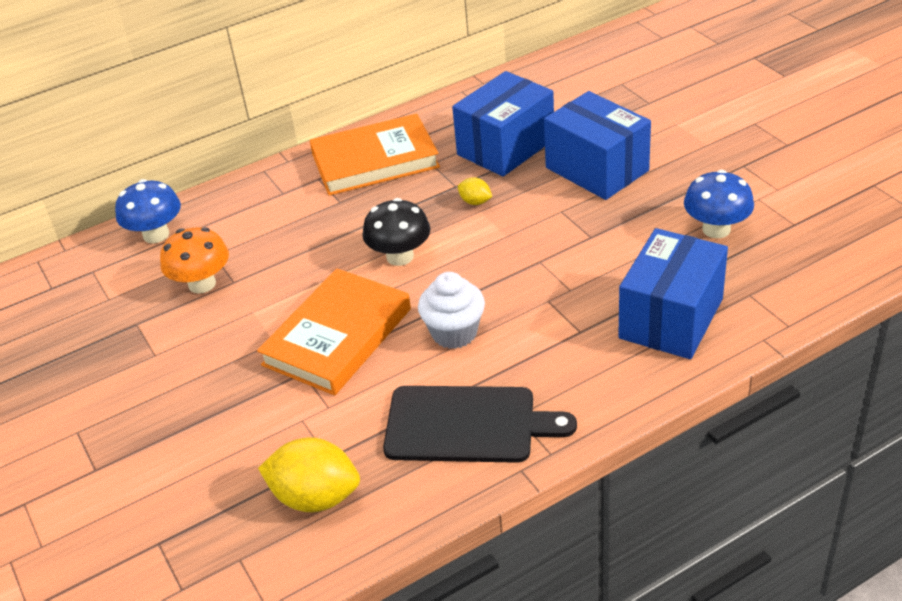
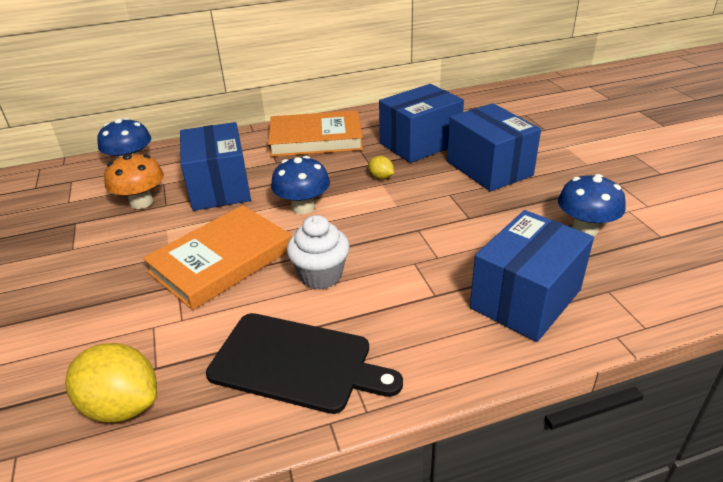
camera: 10 degrees right, 5 degrees down
black mushroom [363,198,430,266] -> blue mushroom [271,156,330,214]
none -> blue box [180,122,251,211]

